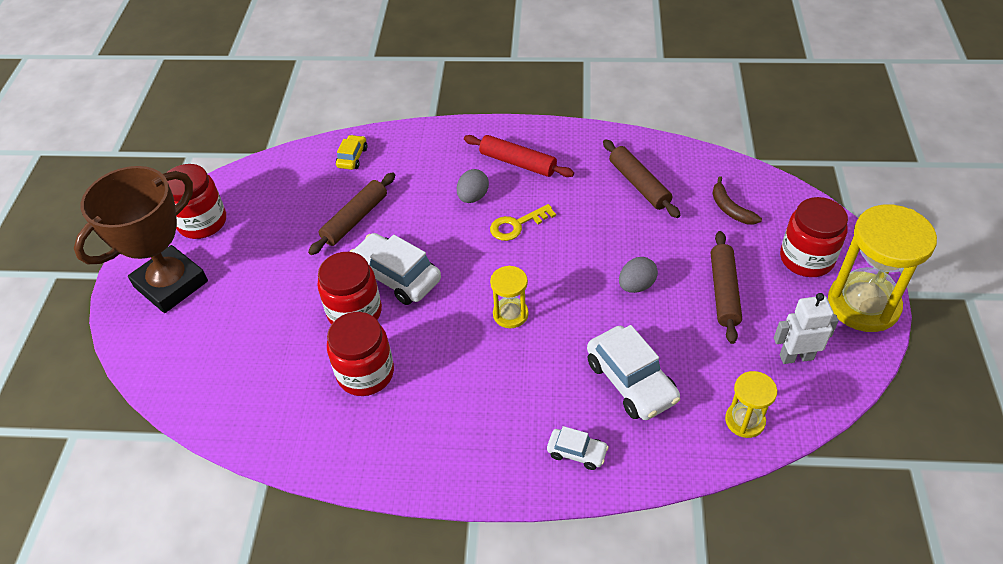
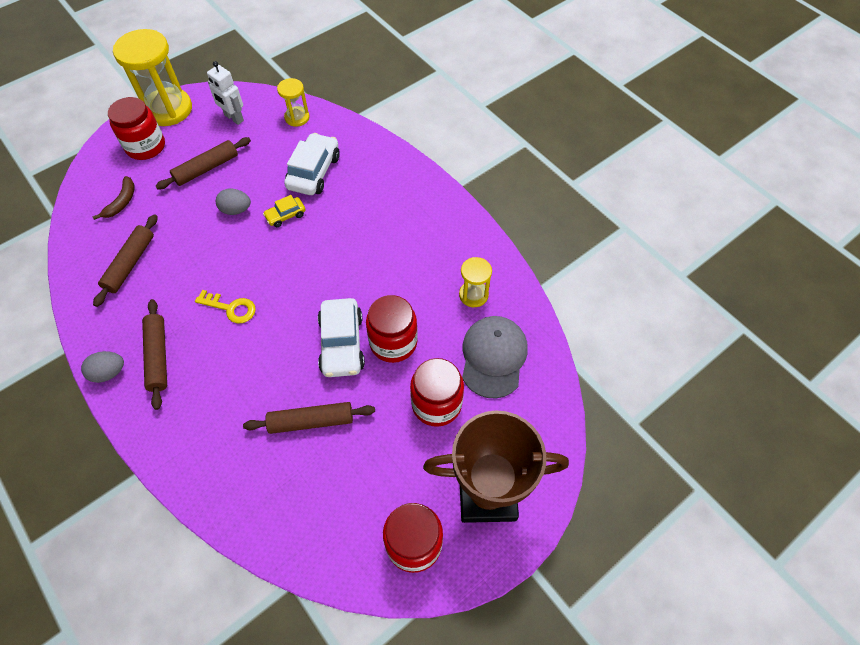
camera: 135 degrees left, 10 degrees up
red jar [327,312,394,396] -> red jar moved to [410,358,464,427]
yellow car [336,135,368,170] -> yellow car moved to [263,195,305,227]
grey egg [457,169,489,203] -> grey egg moved to [81,351,124,383]
red rolling pin [464,135,574,177] -> brown rolling pin [142,299,167,410]
yellow hourglass [490,266,529,328] -> yellow hourglass moved to [459,257,492,307]
white car [547,426,609,470] -> none
none -> grey cap [462,316,528,398]

